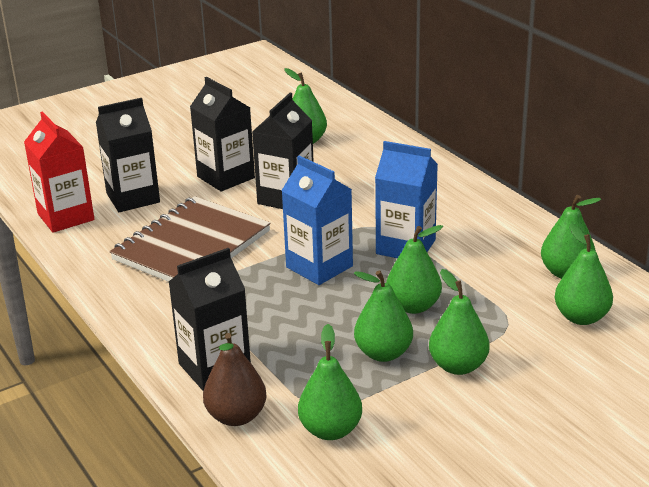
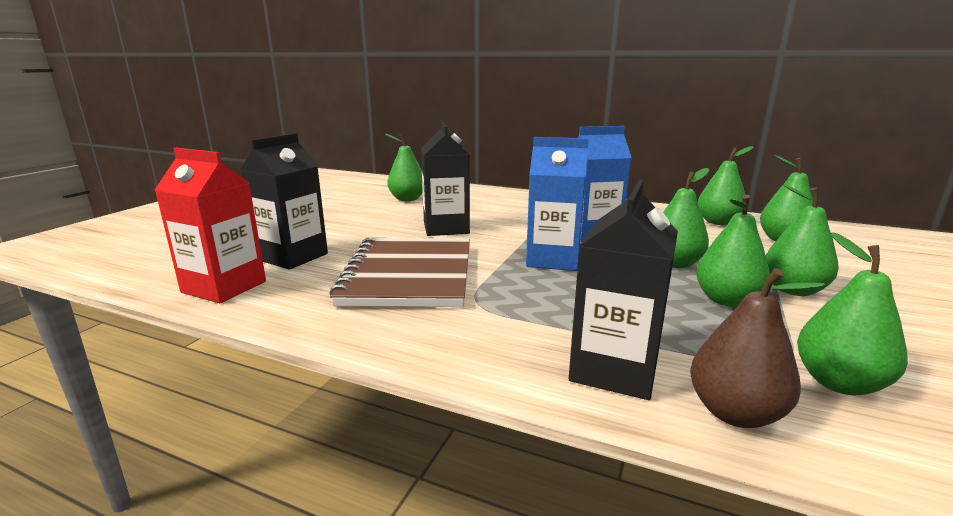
camera: 35 degrees left, 10 degrees down
black carton [190,77,255,192] -> none

